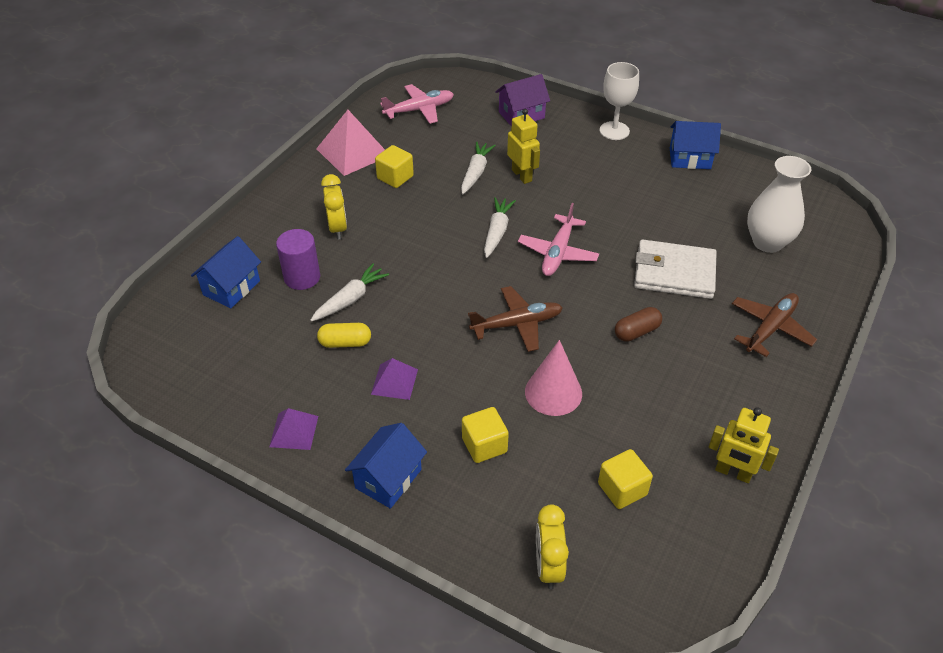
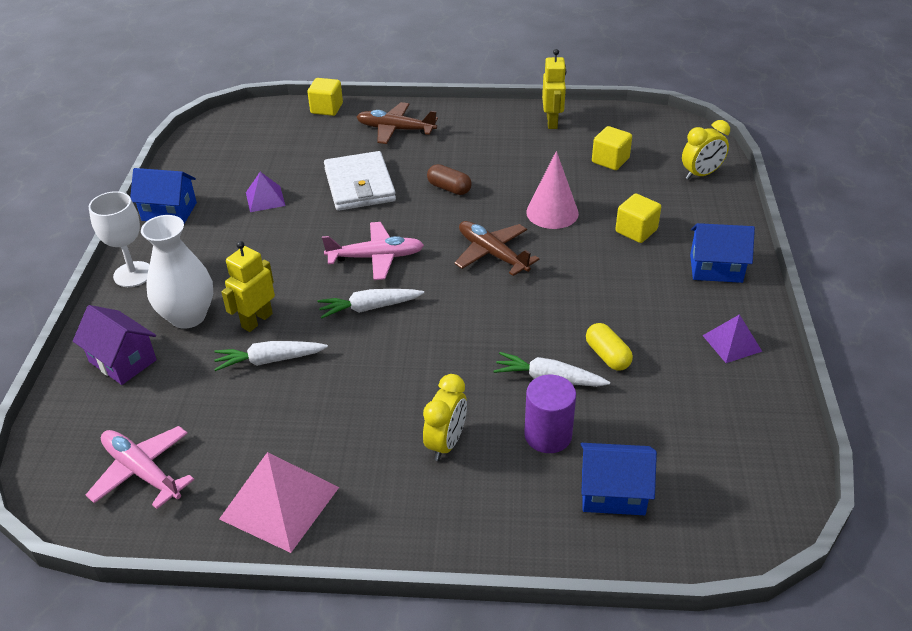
camera: 115 degrees left, 5 degrees down
yellow clock [321,174,347,239] -> yellow clock turned 150 degrees clockwise [423,374,467,461]
purple pyramid [371,358,418,400] -> purple pyramid moved to [246,172,285,212]
yellow cube [375,145,414,188] -> yellow cube moved to [307,78,343,116]
blue house [670,121,721,169] -> blue house turned 60 degrees counterclockwise [130,168,197,224]
white vase [747,156,811,253] -> white vase moved to [141,215,213,329]

